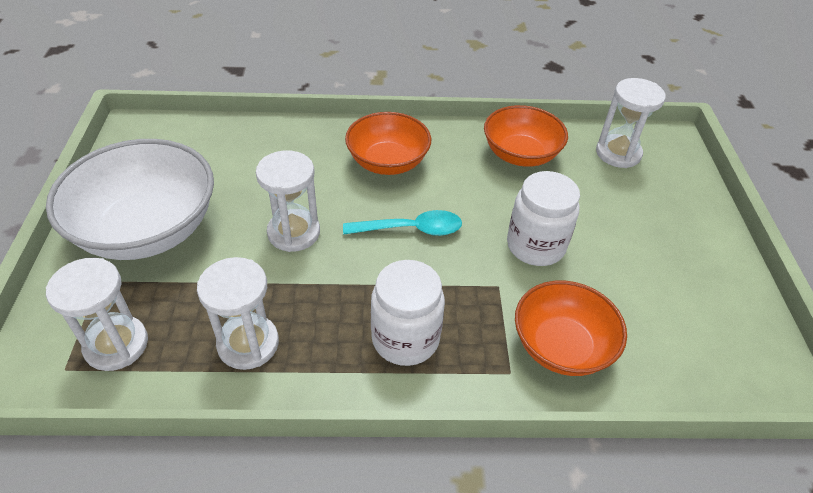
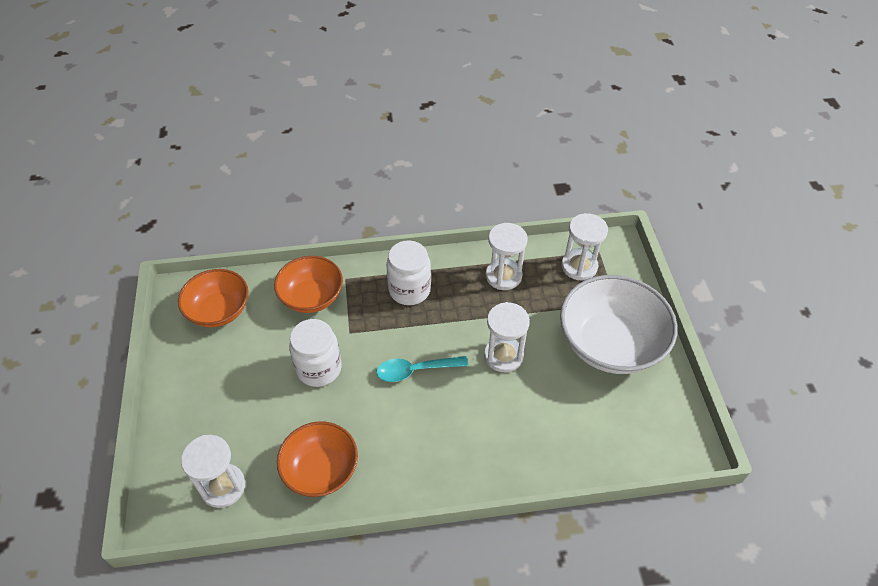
camera: 175 degrees right, 5 degrees up
orange bowl [345,112,431,175] -> orange bowl moved to [178,269,248,327]

